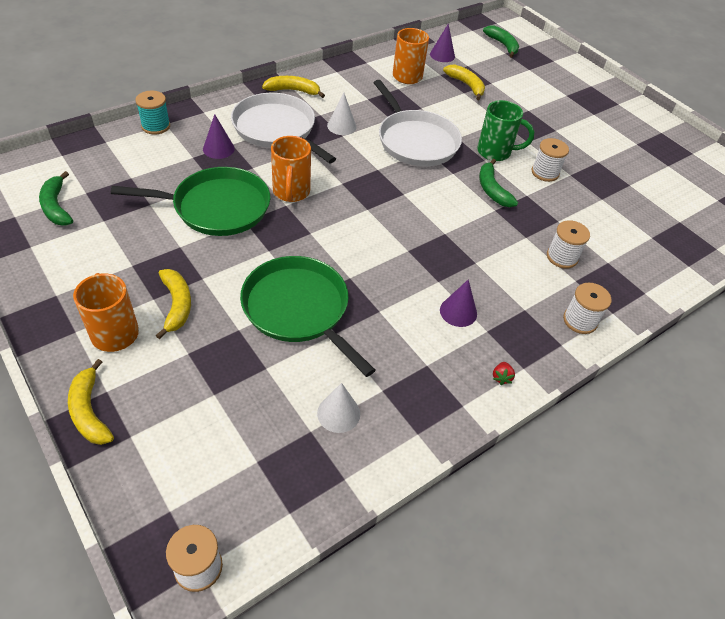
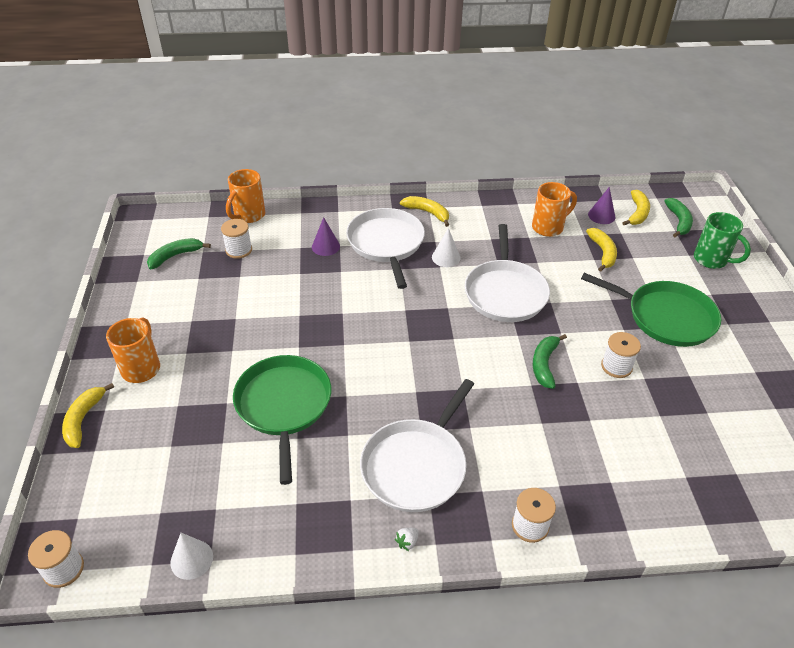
camera: 35 degrees right, 5 degrees down
green banana [39,171,73,226] -> green banana turned 45 degrees clockwise [147,238,211,269]
green pan [111,167,270,236] -> green pan moved to [581,273,721,347]
turquoise spool [136,91,170,135] -> none
yellow banana [156,269,191,339] -> yellow banana moved to [622,190,650,225]
orange mug [271,136,311,202] -> orange mug moved to [226,169,265,223]
white cone [317,383,360,433] -> white cone moved to [170,533,213,580]
purple cone [440,279,477,327] -> white pan [360,379,474,512]
green mug [477,100,535,161] -> green mug moved to [694,212,751,269]
red strawberry [493,362,515,385] -> white strawberry [395,528,419,551]
white spool [547,220,590,269] -> white spool moved to [221,219,252,259]

